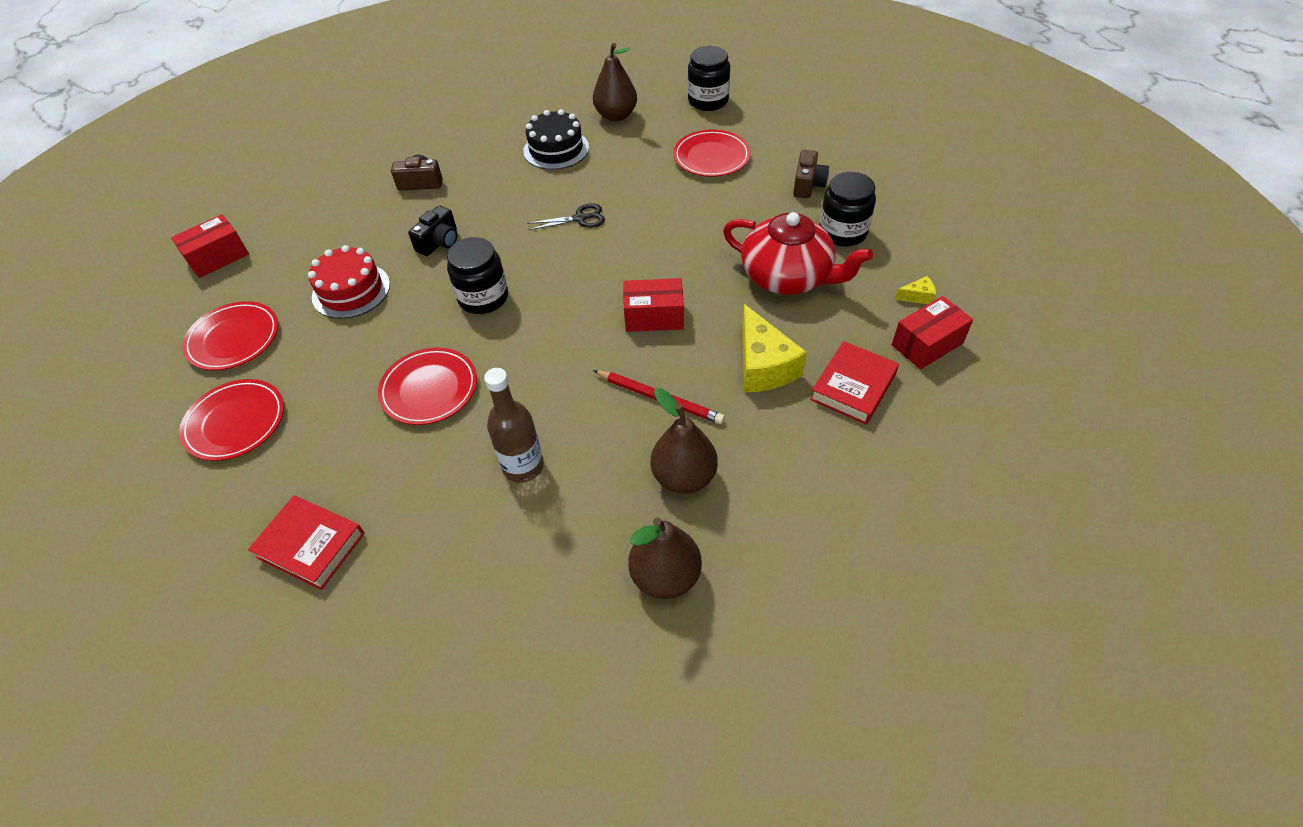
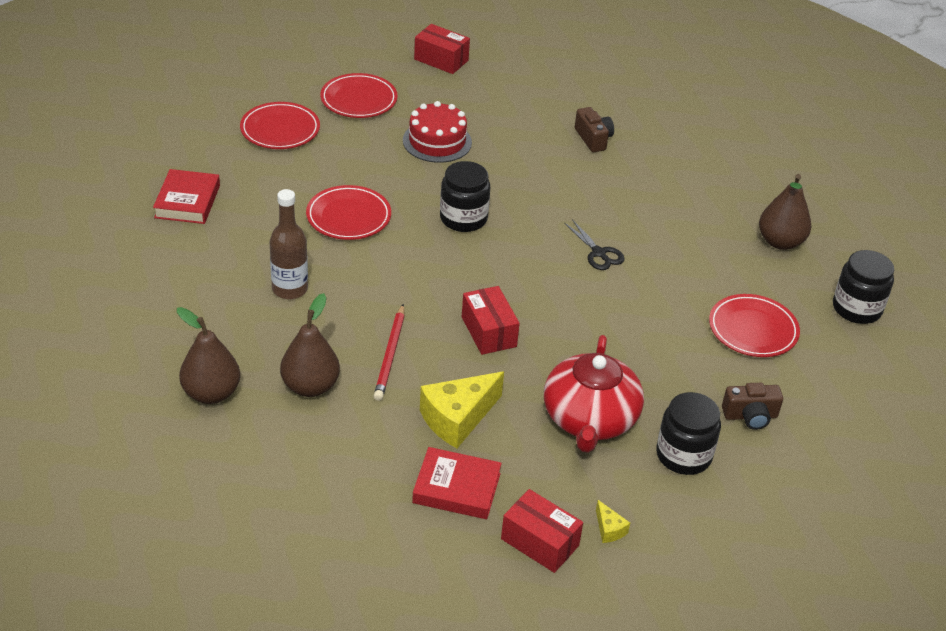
camera: 65 degrees right, 10 degrees down
black camera [408,206,457,256] -> none
black cake [523,109,589,170] -> none

